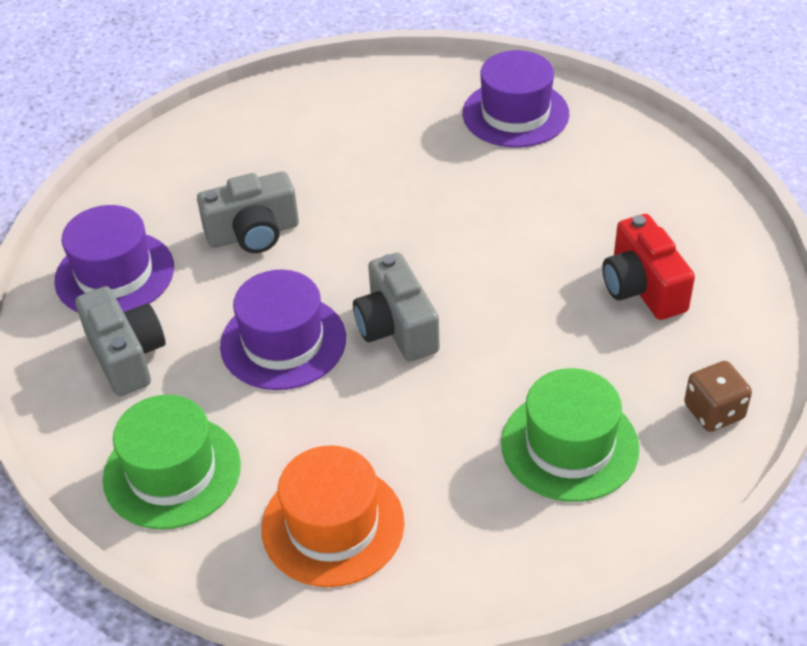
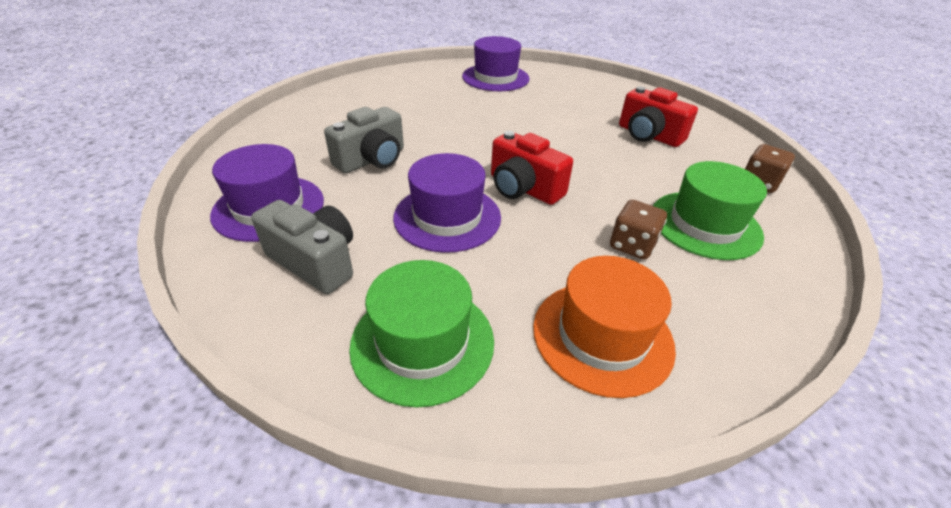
camera: 30 degrees left, 5 degrees down
grey camera [353,253,440,361] -> red camera [491,131,573,205]
none -> brown dice [610,200,667,260]

